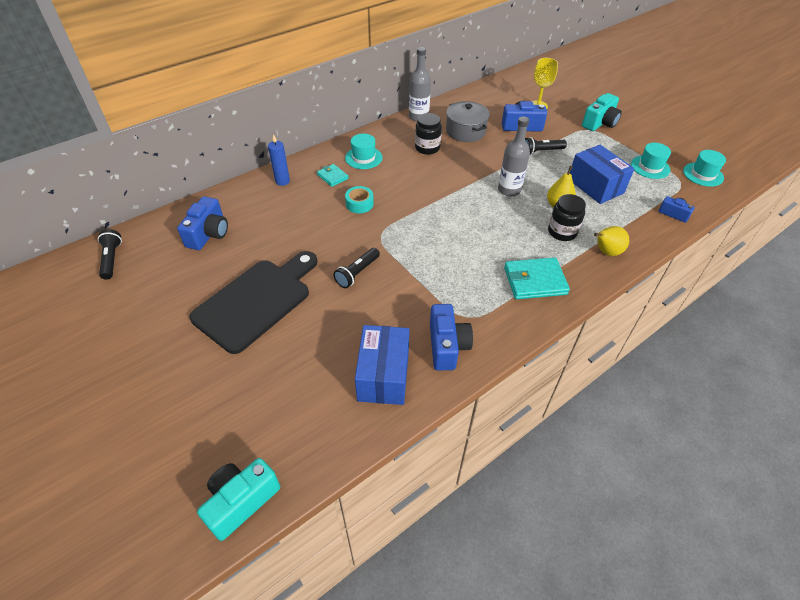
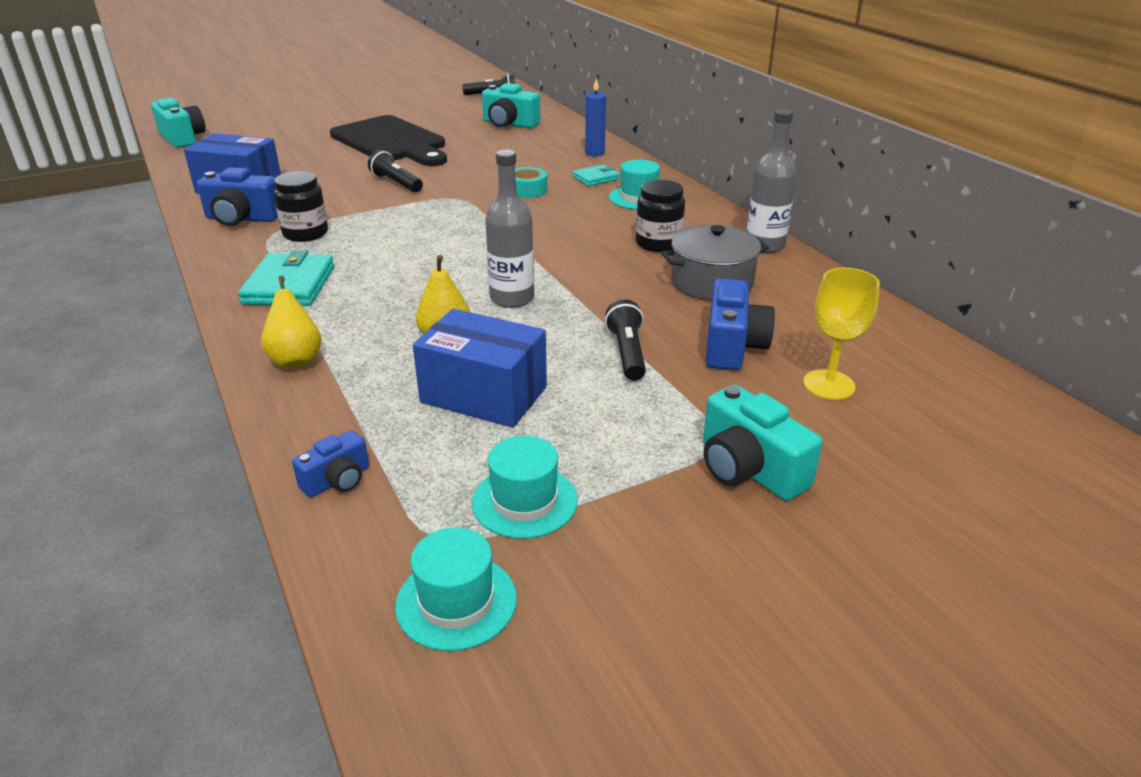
camera: 100 degrees right, 15 degrees down
blue camera [177,196,228,250] -> turquoise camera [482,83,540,128]
black jar [548,194,586,241] -> black jar moved to [274,171,328,242]
blue box [570,145,635,204] -> blue box turned 45 degrees clockwise [413,309,547,428]

